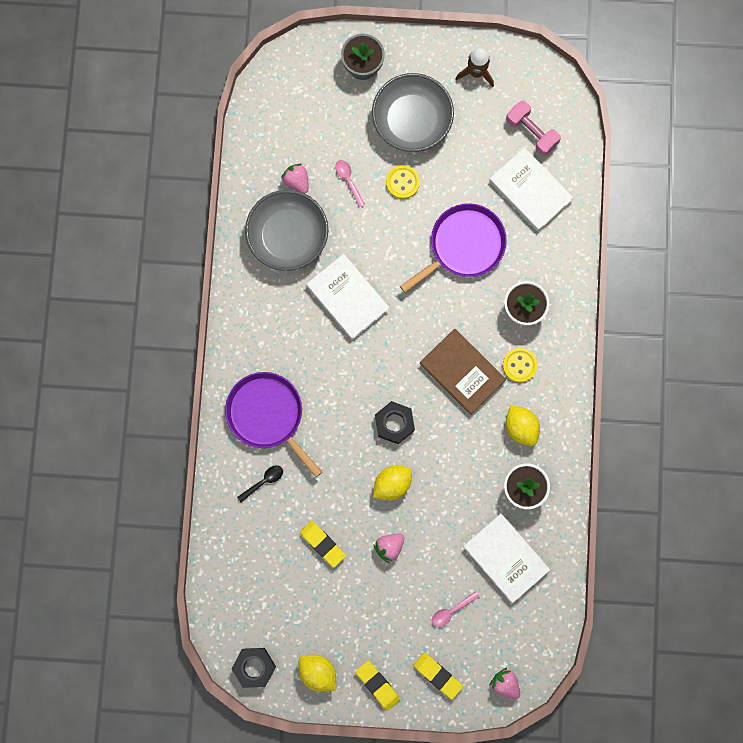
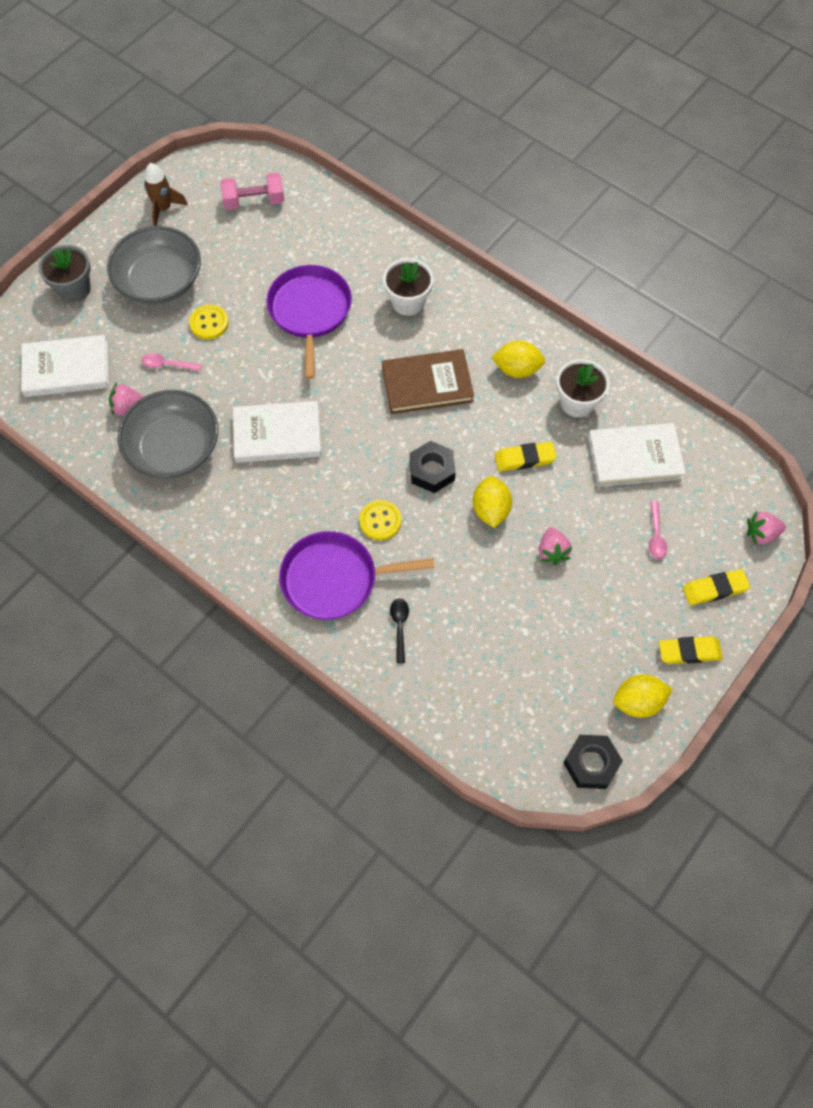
camera: 55 degrees left, 15 degrees down
yellow eraser [300,521,346,568] -> yellow eraser moved to [495,442,557,471]
white book [489,147,573,231] -> white book moved to [21,335,109,397]
yellow button [503,348,538,382] -> yellow button moved to [359,500,402,540]

